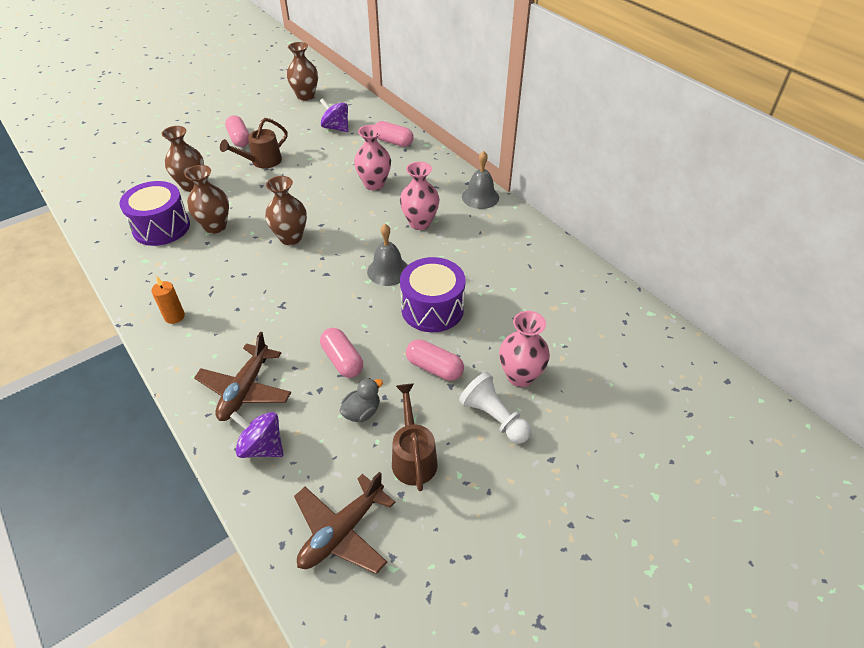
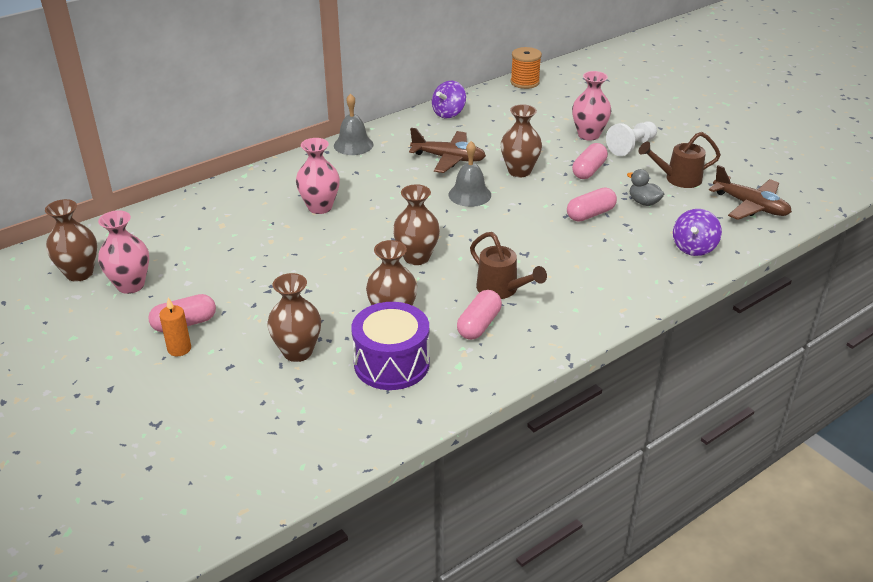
camera: 90 degrees left, 10 degrees down
orange candle [151,276,185,324] -> orange candle moved to [159,297,191,356]
brown plane [194,331,291,421] -> brown plane moved to [409,128,486,173]
brown watering can [220,118,288,168] -> brown watering can moved to [470,232,547,299]
purple spinning top [320,98,348,132] -> purple spinning top moved to [432,81,466,118]
pink capsule [375,121,414,147] -> pink capsule moved to [457,290,502,340]
pink vase [400,162,440,230] -> pink vase moved to [98,210,149,294]
purple drum [400,257,466,332] -> brown vase [501,104,542,177]
none -> orange spool [510,47,542,89]

